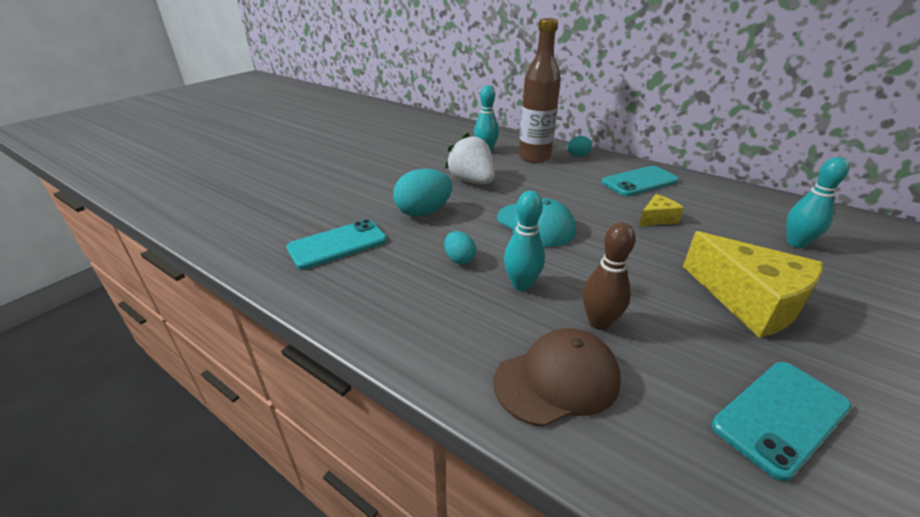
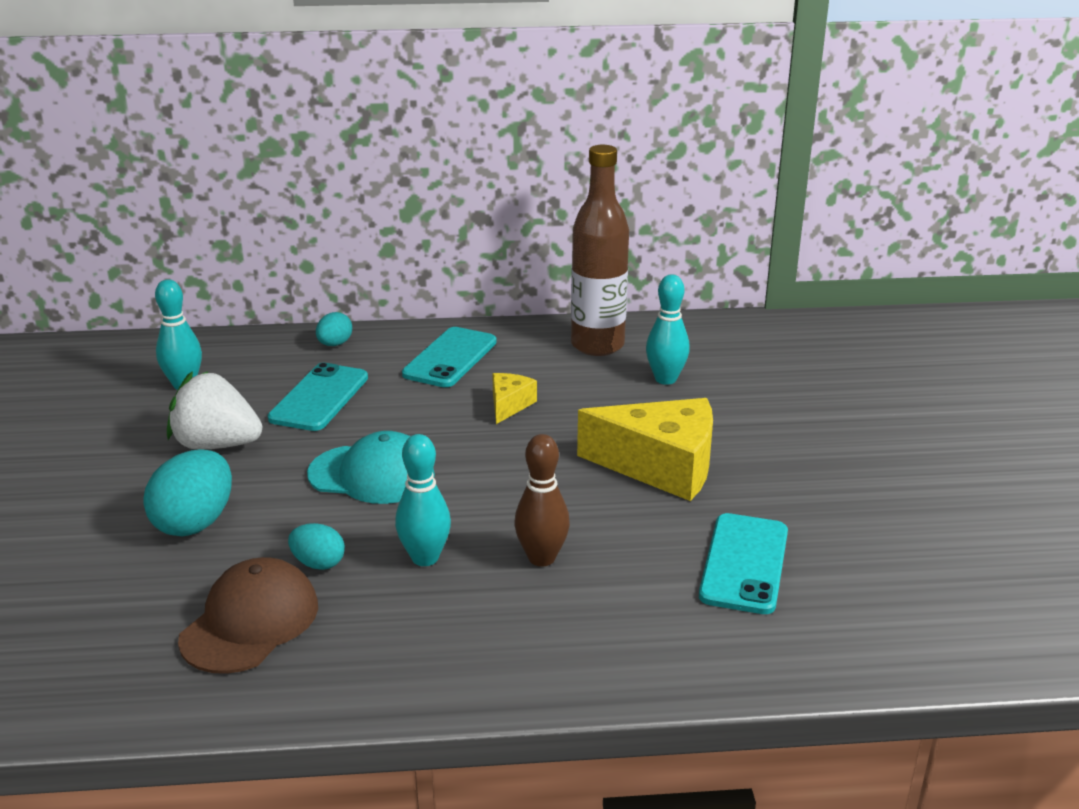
camera: 40 degrees left, 5 degrees down
turquoise phone [286,219,387,269] -> turquoise phone moved to [268,363,368,431]
brown cap [494,328,621,427] -> brown cap moved to [178,557,318,674]
brown bottle [519,18,561,163] -> brown bottle moved to [571,145,629,356]

